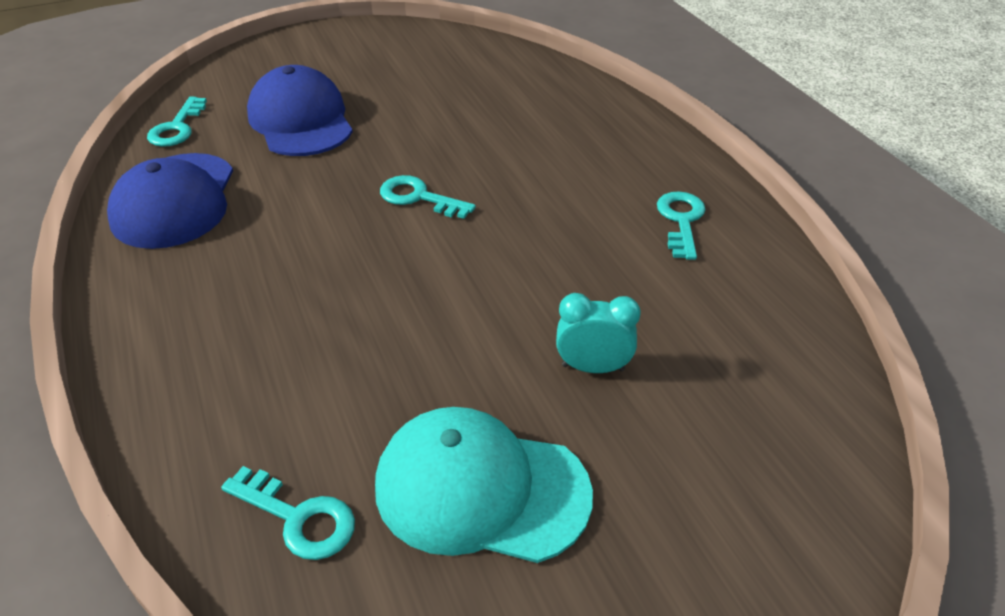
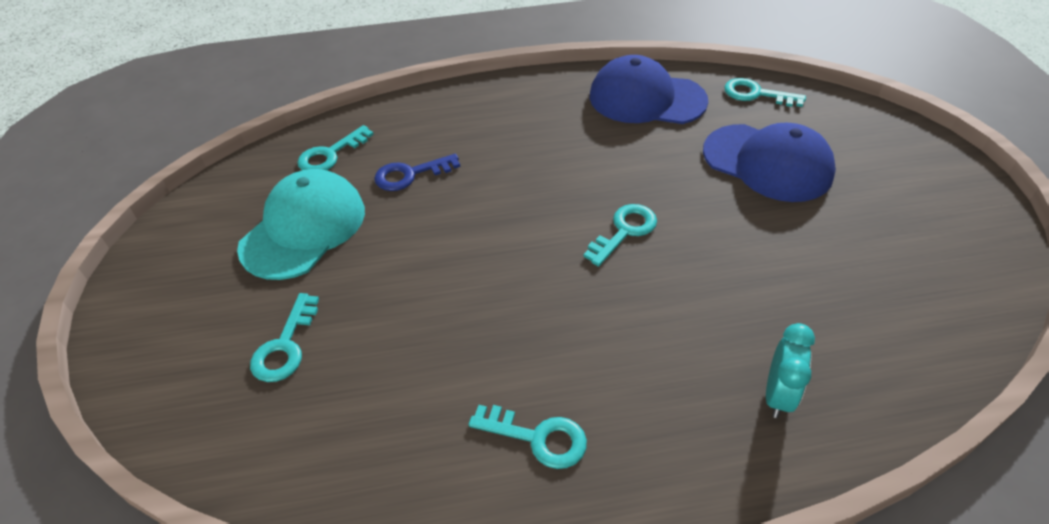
camera: 105 degrees right, 5 degrees up
blue cap [247,65,353,156] -> blue cap turned 45 degrees clockwise [703,123,836,202]
turquoise clock [556,293,641,373] -> turquoise clock moved to [766,323,815,418]
none -> turquoise key [250,293,319,382]
none -> blue key [374,154,460,191]

